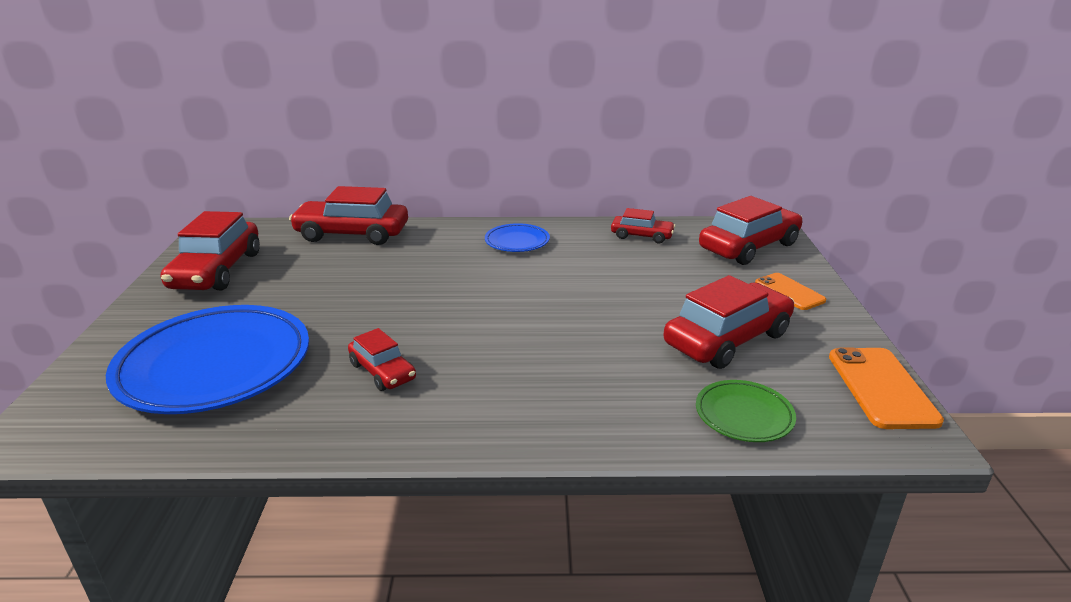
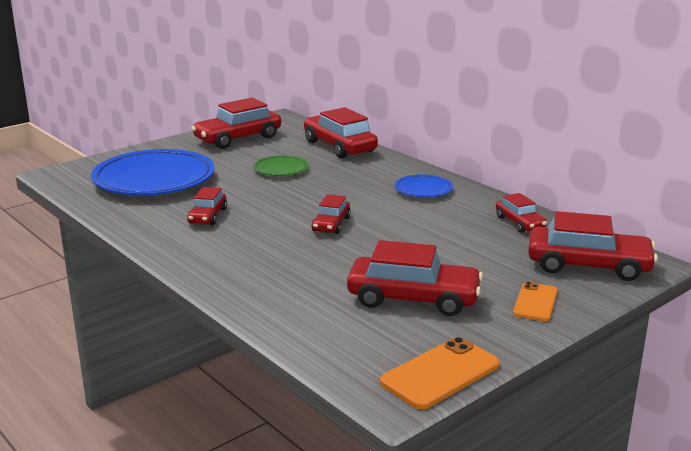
camera: 50 degrees right, 5 degrees down
green plate [696,380,796,442] -> green plate moved to [253,155,309,176]
none -> red car [311,194,351,234]

